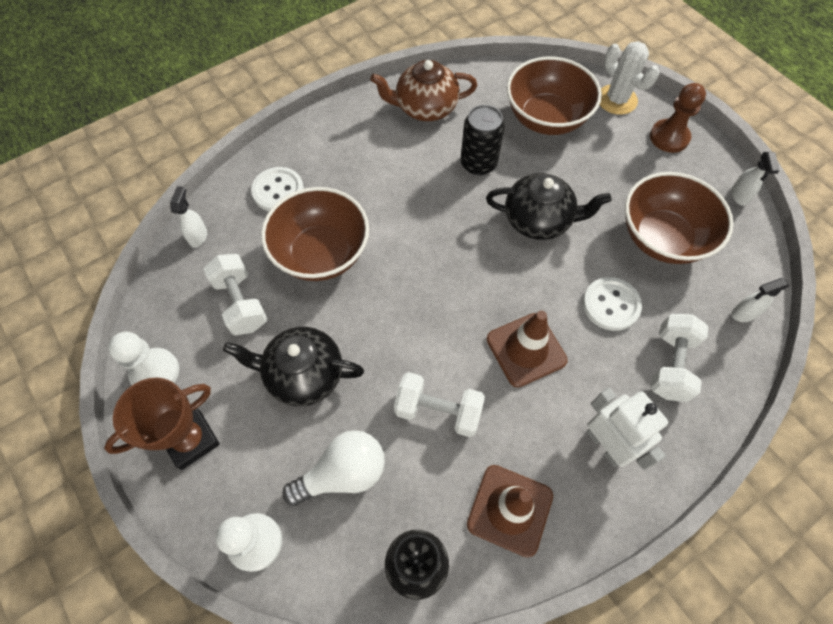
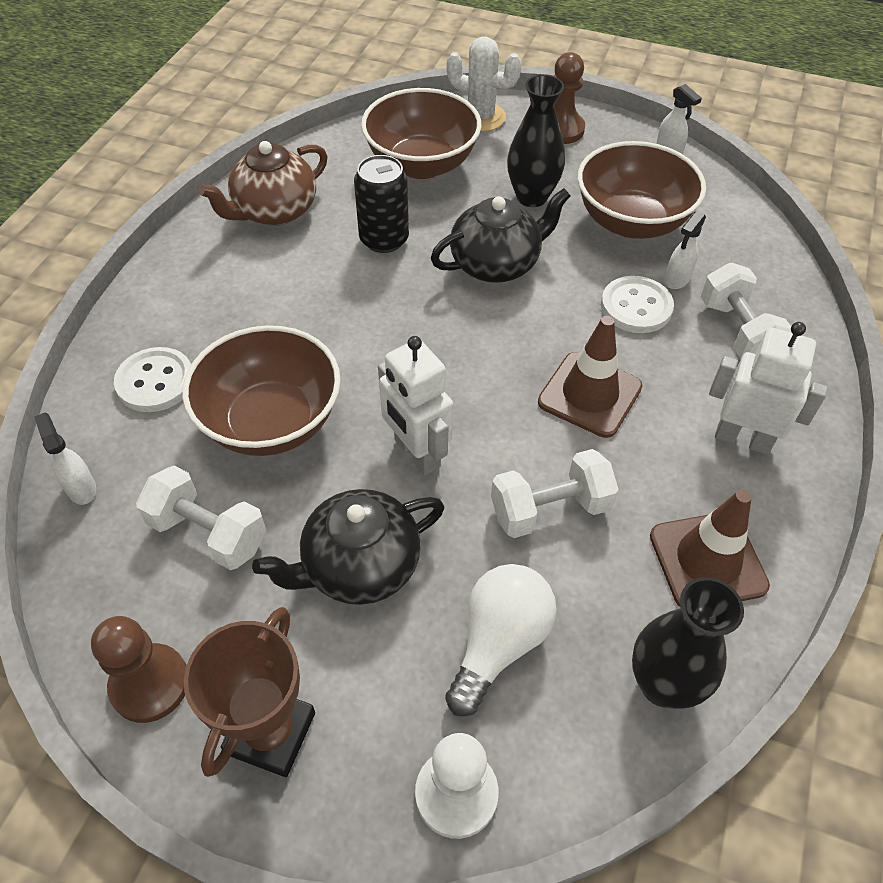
camera: 35 degrees left, 10 degrees down
white pawn [108,332,179,385] -> brown pawn [91,616,187,723]
white spray bottle [731,278,790,322] -> white spray bottle moved to [664,211,706,289]
none -> white robot [378,336,453,476]
none -> black vase [507,75,565,207]

